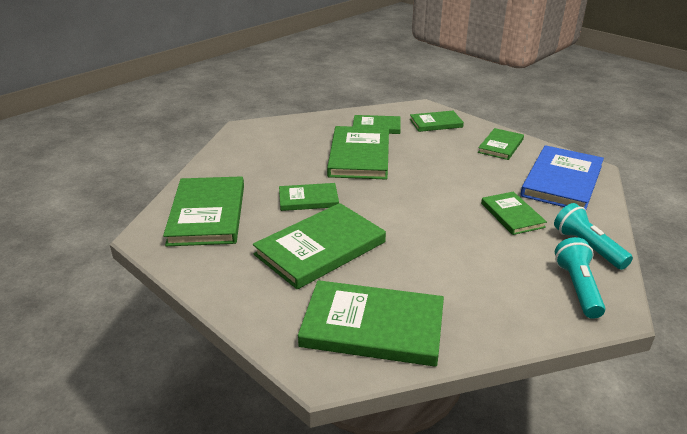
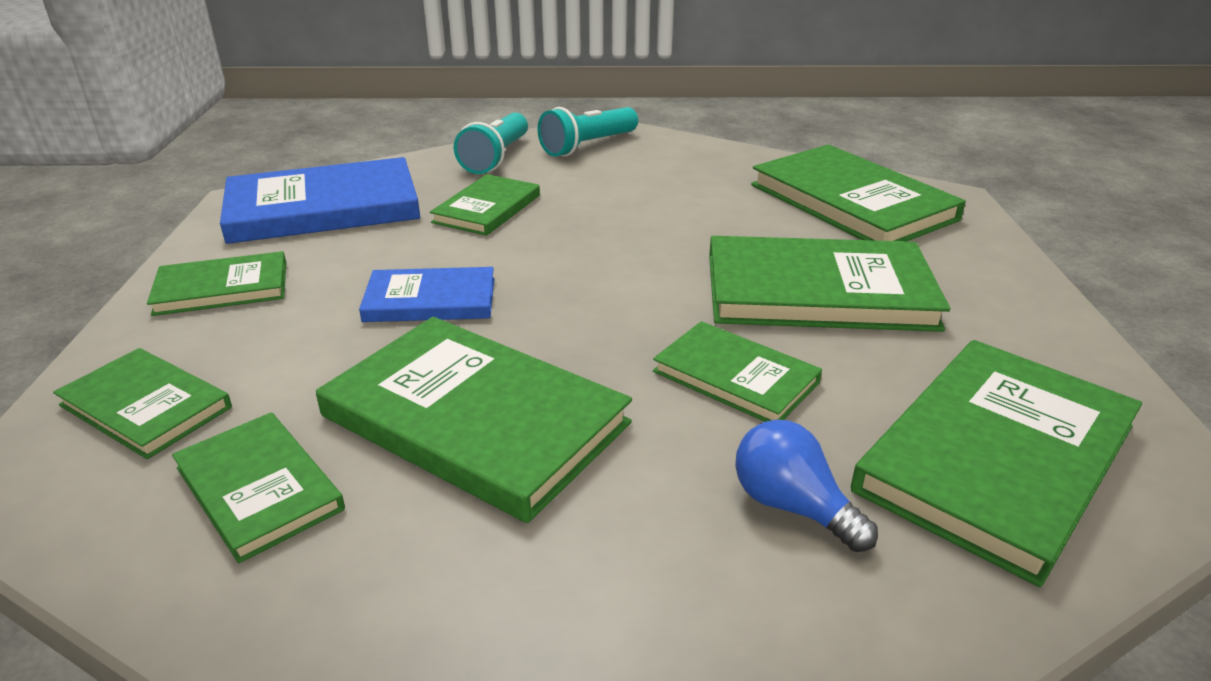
camera: 135 degrees left, 0 degrees up
green book [327,126,389,180] -> green book turned 75 degrees clockwise [316,317,632,523]
none -> blue book [359,267,494,322]
none -> blue light bulb [735,420,878,552]

